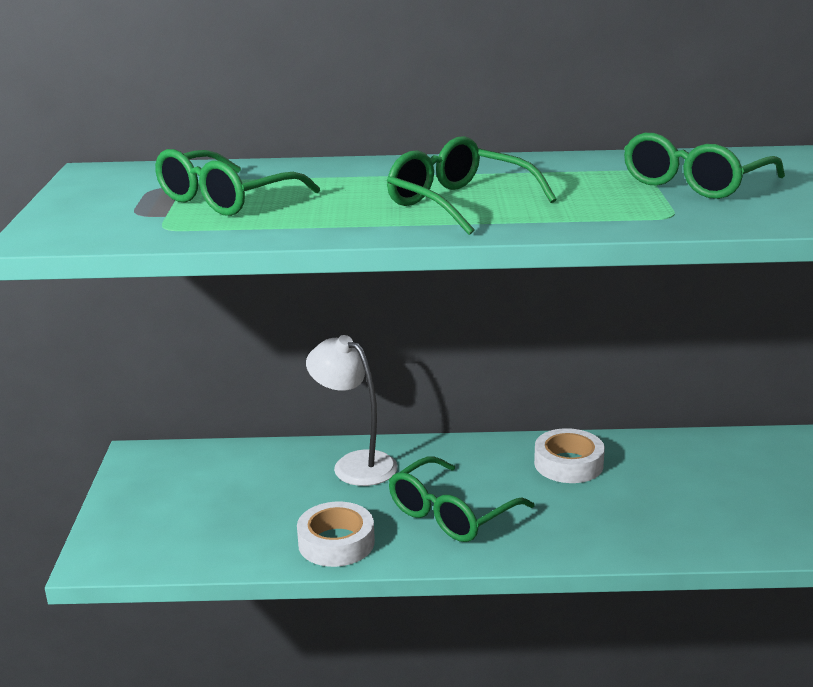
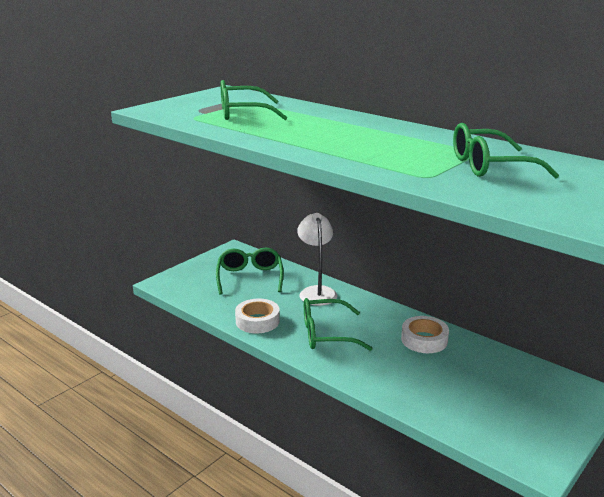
camera: 40 degrees right, 0 degrees up
green glasses [387,136,556,235] -> green glasses moved to [216,248,284,294]

